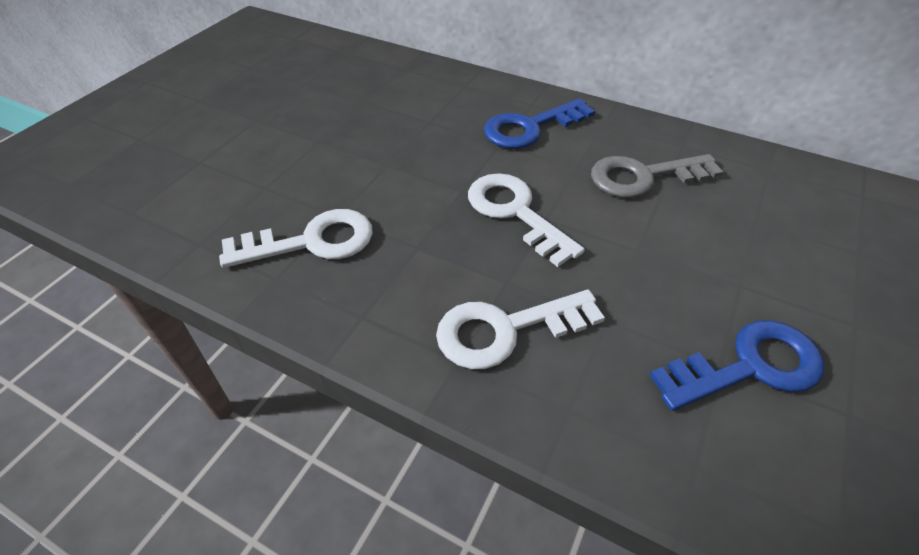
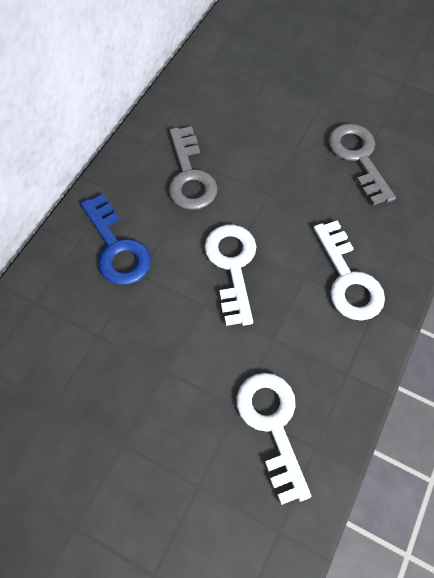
camera: 90 degrees left, 15 degrees up
white key [468,173,585,267] -> white key turned 120 degrees clockwise [205,225,257,326]
blue key [649,320,824,411] -> grey key [328,123,396,206]

